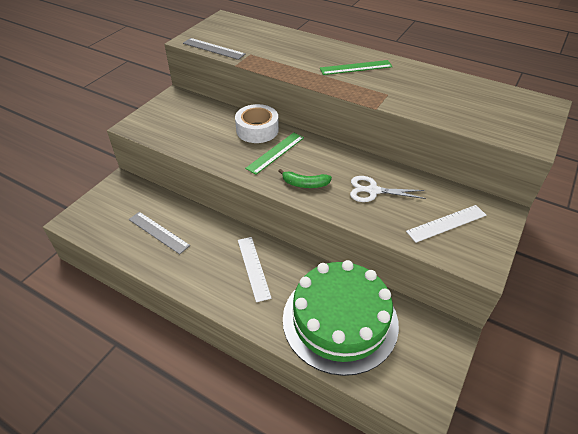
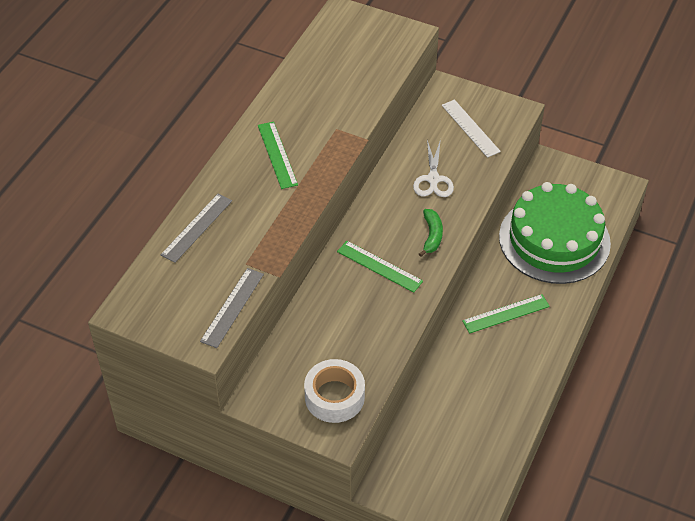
camera: 95 degrees left, 5 degrees up
grey ruler [129,212,190,254] -> grey ruler moved to [161,193,232,263]
white tape [235,104,279,143] -> white tape moved to [304,359,365,423]
white ruler [238,237,272,302] -> green ruler [462,294,550,334]

